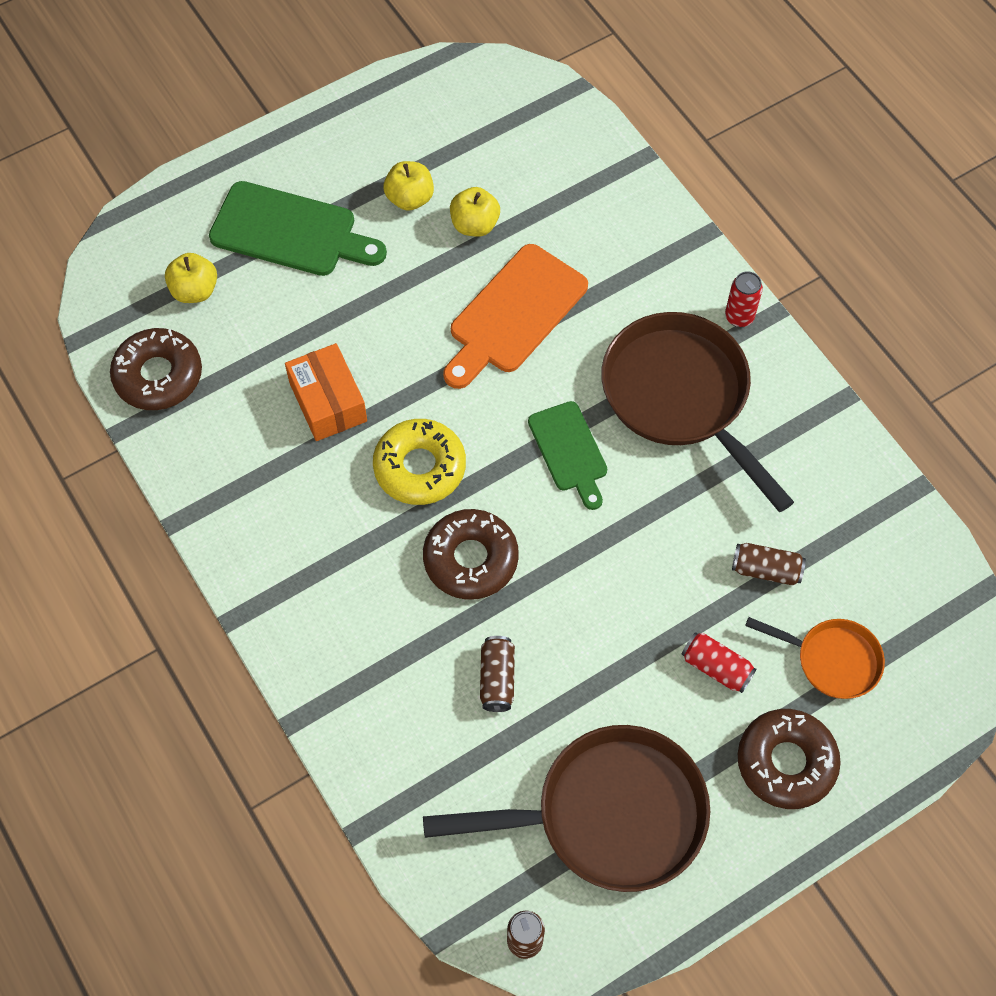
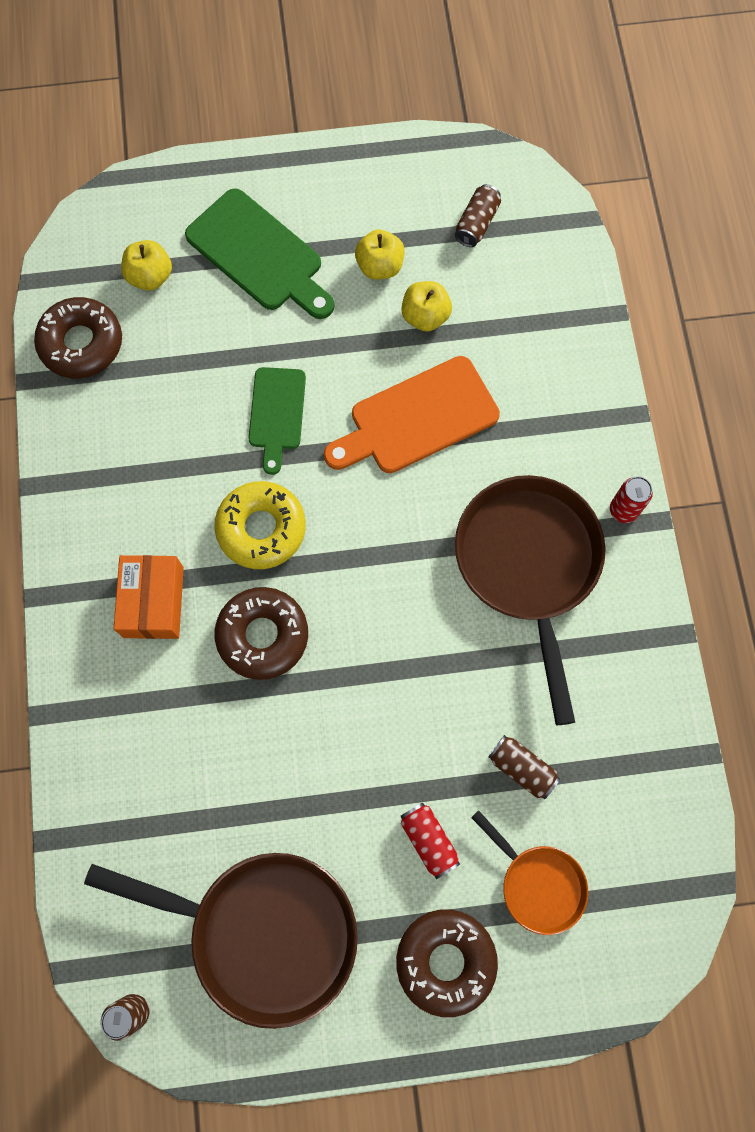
camera: 25 degrees right, 10 degrees up
orange box [285,343,367,441] -> orange box moved to [114,555,184,639]
brown can [480,636,515,712] -> brown can moved to [455,184,501,247]
green cutting board [528,401,607,510] -> green cutting board moved to [248,367,306,475]

